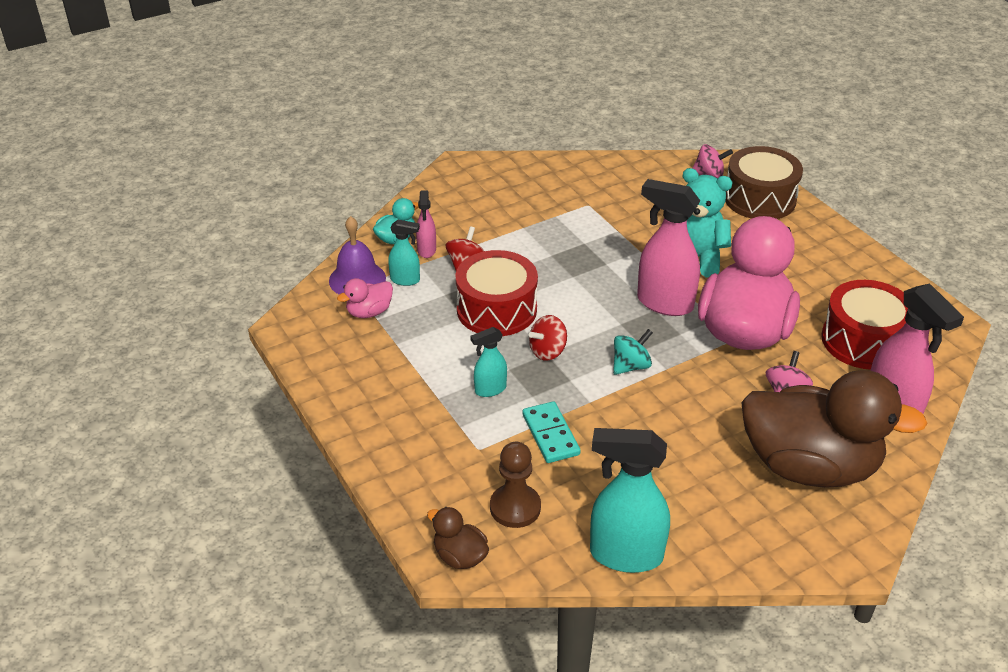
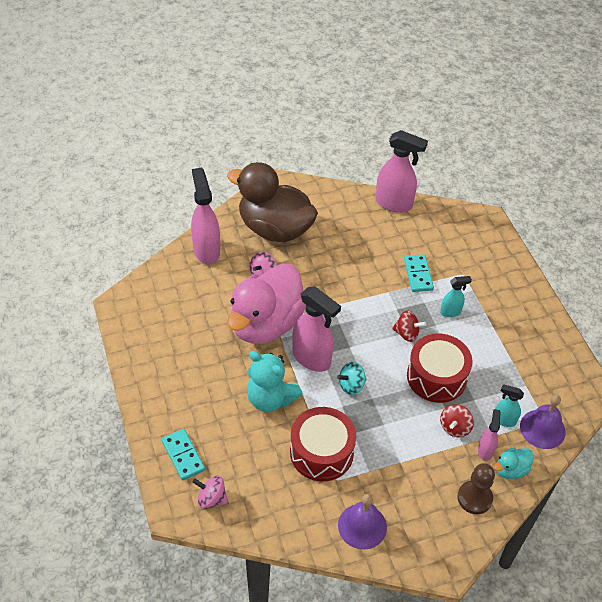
camera: 170 degrees left, 10 degrees up
pink duck [337,278,393,318] -> none
brown duck [427,507,489,569] -> none
brown pawn [490,442,541,528] -> brown pawn moved to [457,463,495,514]
red spinning top [529,315,567,361] -> red spinning top turned 45 degrees clockwise [392,310,426,342]
turquoise spray bottle [590,428,670,573] -> pink spray bottle [375,130,428,213]
turquoise spinning top [613,329,653,375] -> turquoise spinning top moved to [337,362,367,395]
brown drum [725,146,803,219] -> turquoise domino [162,429,205,480]
red drum [821,280,908,370] -> red drum moved to [290,407,356,481]
none -> purple bell [338,494,387,550]

